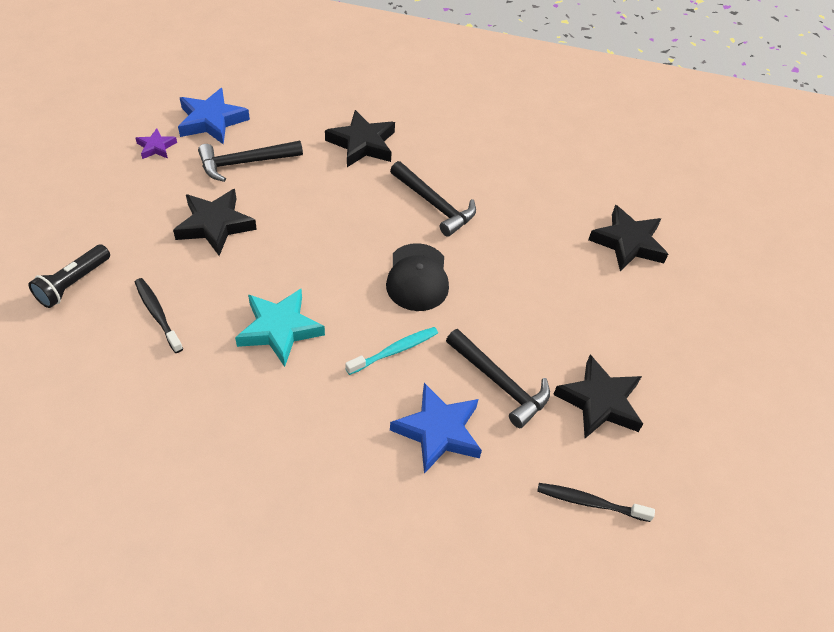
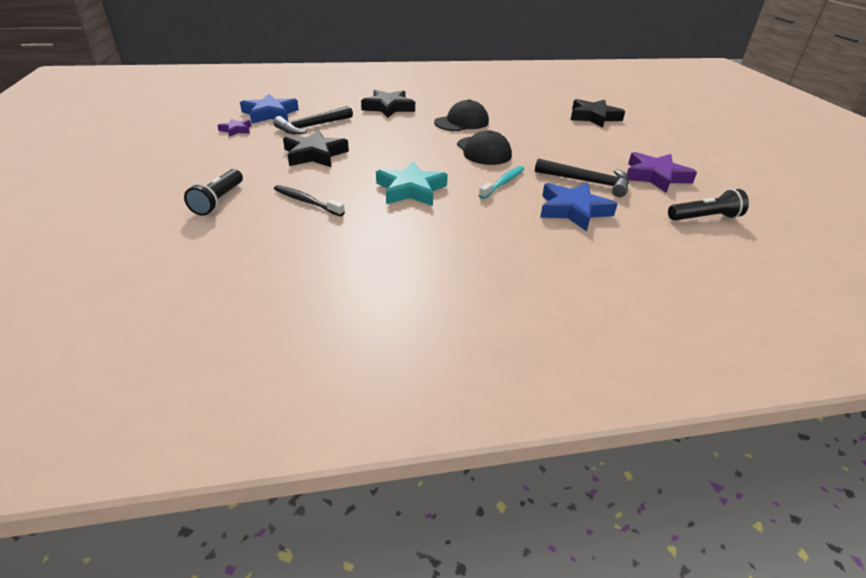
camera: 20 degrees left, 15 degrees down
black hammer [390,161,476,237] -> black cap [434,99,489,131]
black toothbrush [537,483,655,522] -> black flashlight [668,189,749,221]
black star [553,355,643,438] -> purple star [627,152,697,193]

